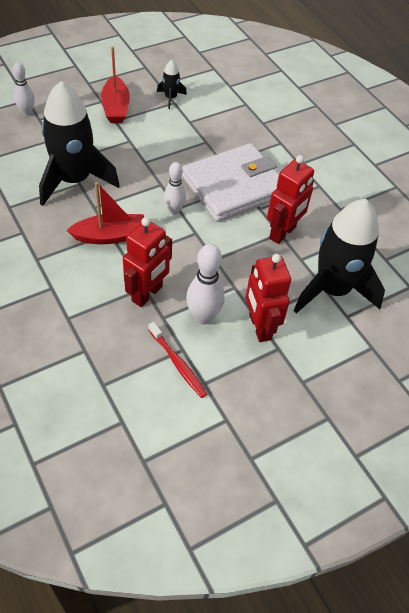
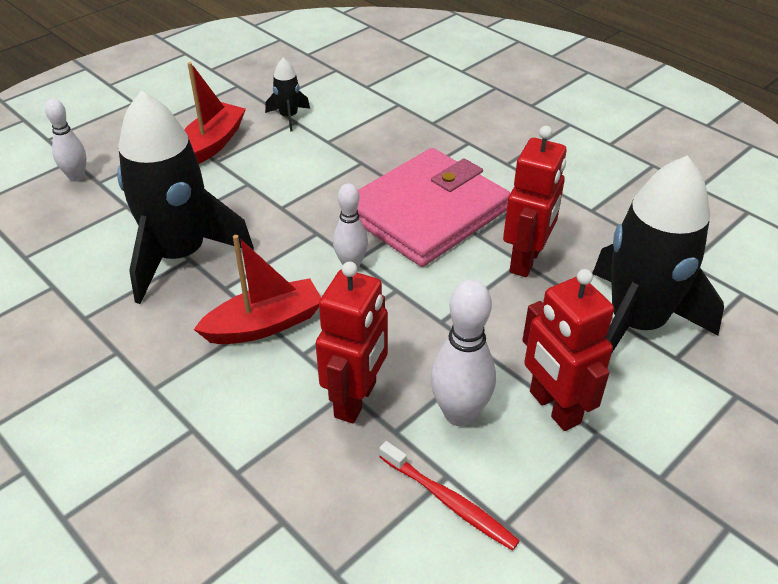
camera: 10 degrees left, 10 degrees down
red boat [101,46,130,123] -> red boat turned 135 degrees counterclockwise [184,62,246,164]
white wallet [182,143,279,222] -> pink wallet [357,148,510,267]

